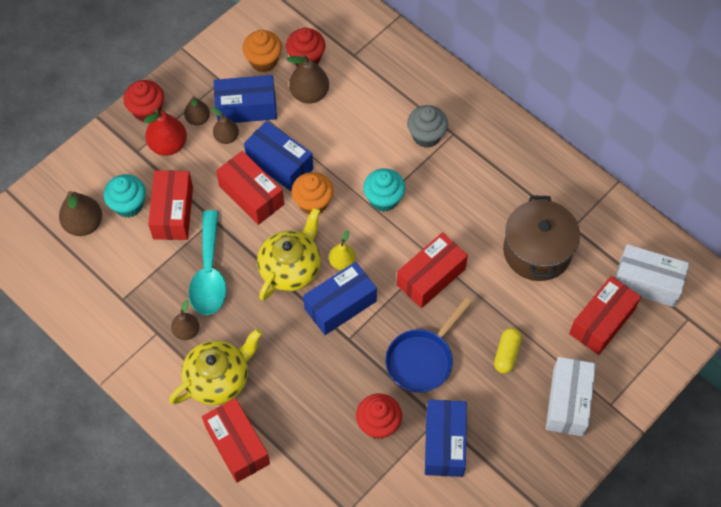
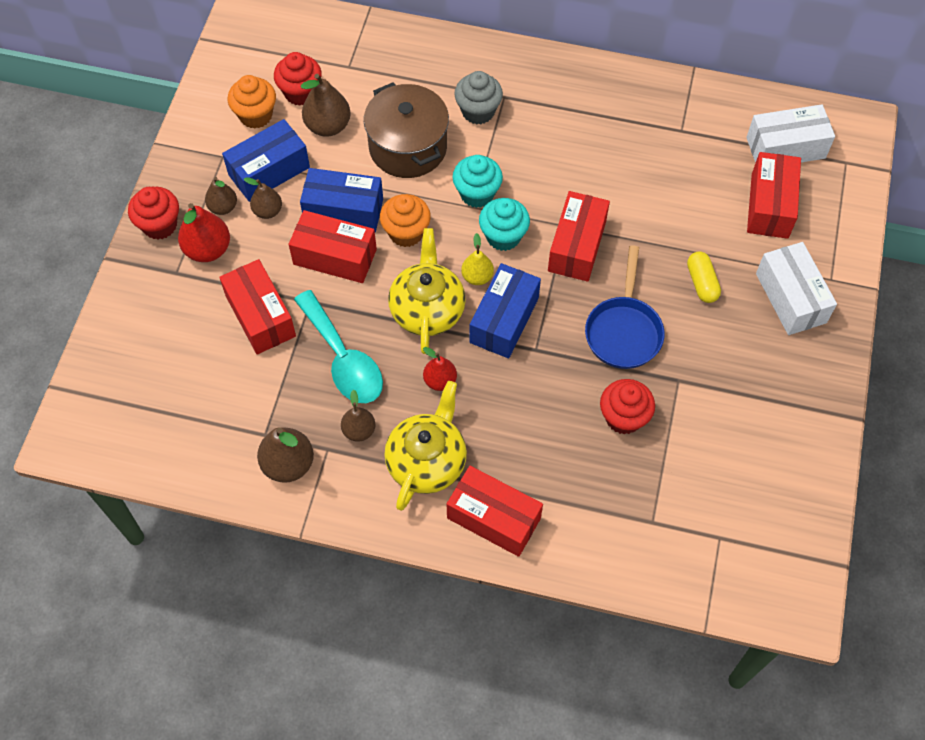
camera: 30 degrees left, 0 degrees up
brown pear [59,191,102,236] -> brown pear moved to [257,427,314,483]
turquoise cupcake [103,174,146,218] -> turquoise cupcake moved to [479,198,530,251]
blue box [425,400,467,477] -> none
brown pot [503,195,580,281] -> brown pot moved to [364,82,449,178]
none -> red pear [423,347,457,391]

